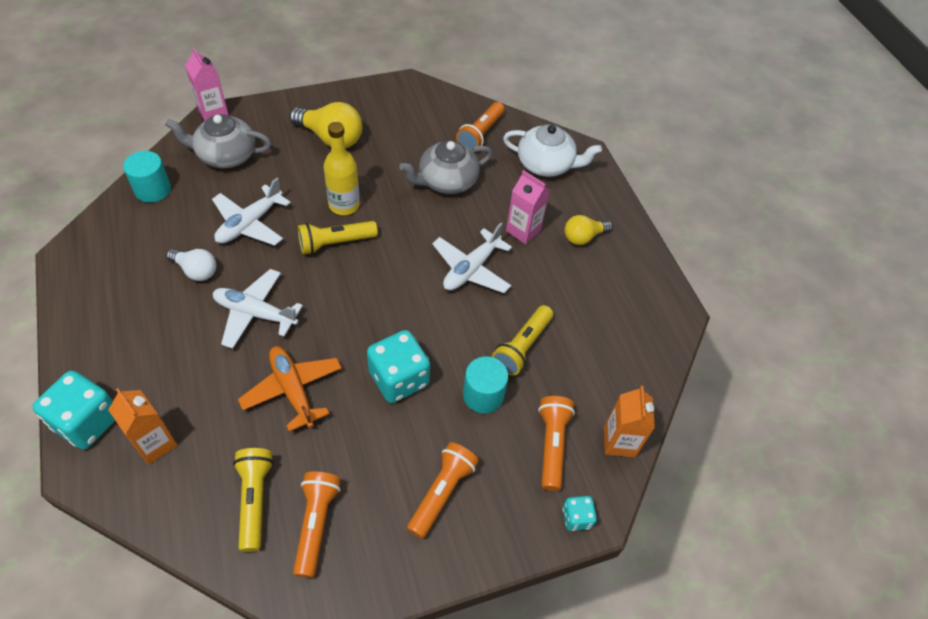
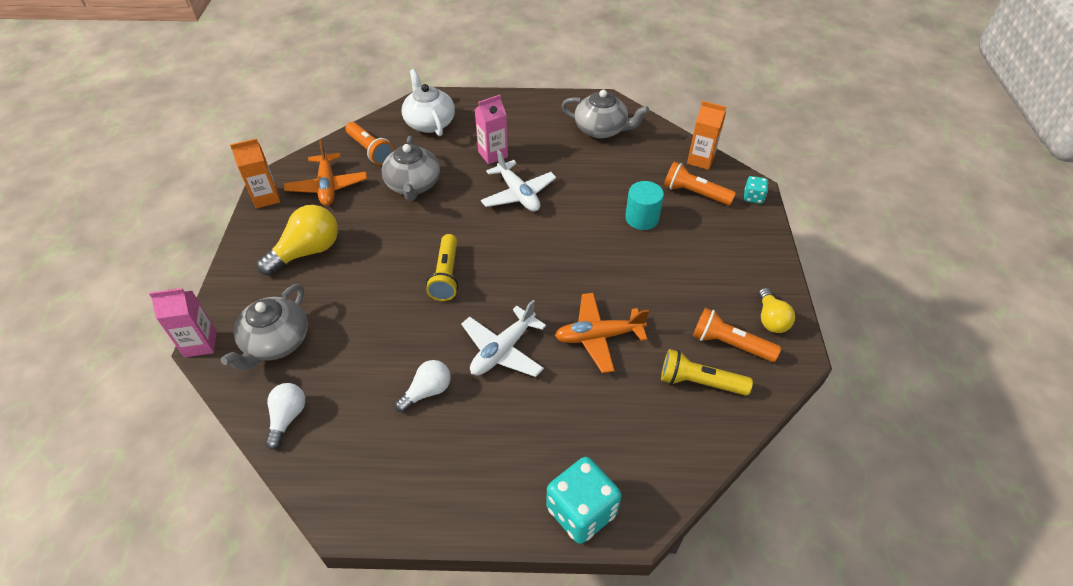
camera: 65 degrees left, 5 degrees down
orange carton [108,388,178,465] -> orange carton moved to [230,138,280,208]
turquoise cylinder [123,151,171,203] -> white light bulb [265,383,305,450]
white plane [212,178,291,246] -> none
yellow bottle [324,122,360,215] -> none
turquoise dice [367,330,430,403] -> none
orange flashlight [407,442,479,539] -> none
yellow flashlight [492,305,553,376] -> none
white teapot [503,124,602,177] -> white teapot turned 60 degrees counterclockwise [402,69,455,136]
yellow light bulb [565,215,612,245] -> yellow light bulb moved to [758,288,795,333]
none -> orange plane [284,140,367,206]
none -> grey teapot [561,90,649,138]

